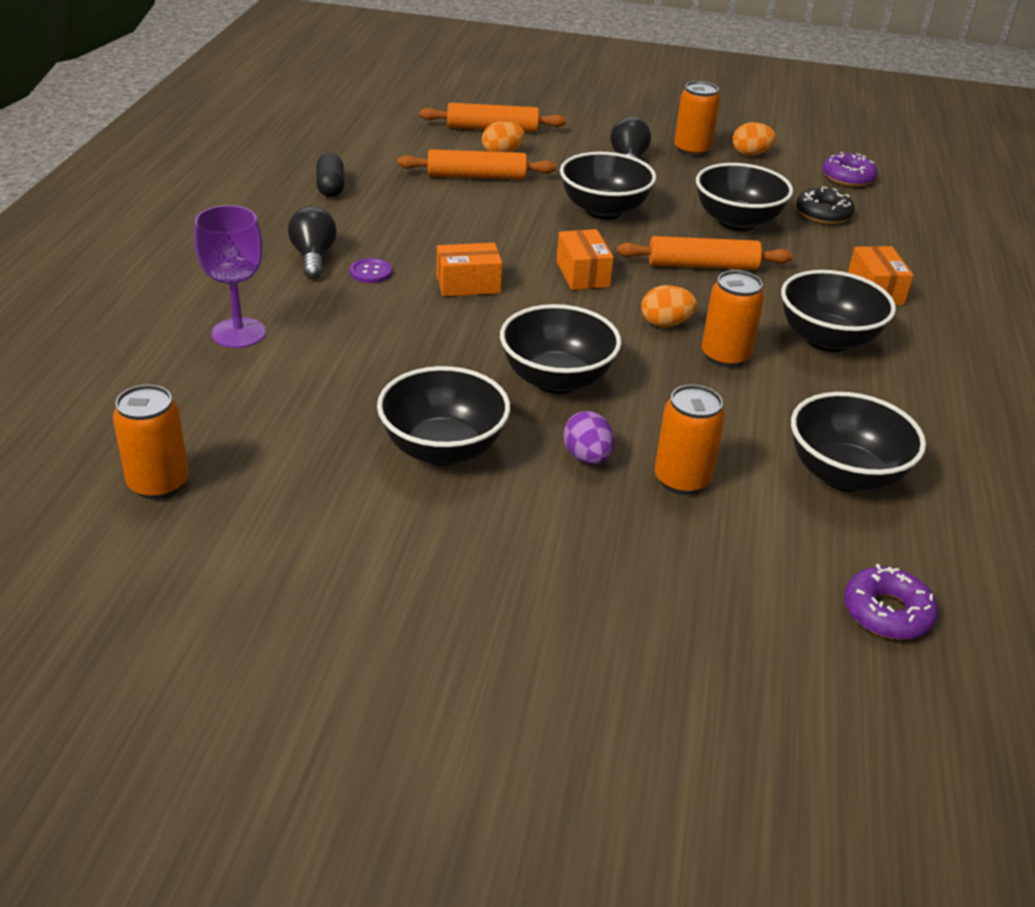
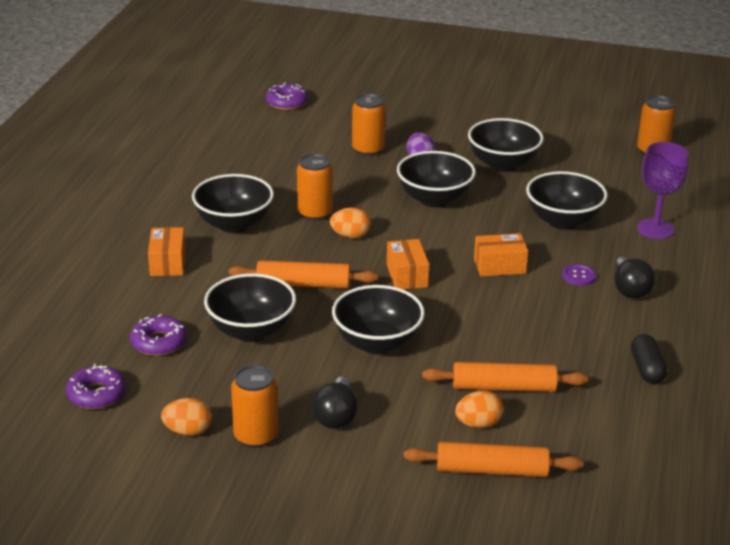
camera: 175 degrees left, 5 degrees down
black bowl [791,392,926,492] -> black bowl moved to [526,171,608,230]
black donut [796,186,855,224] -> purple donut [130,314,187,356]

